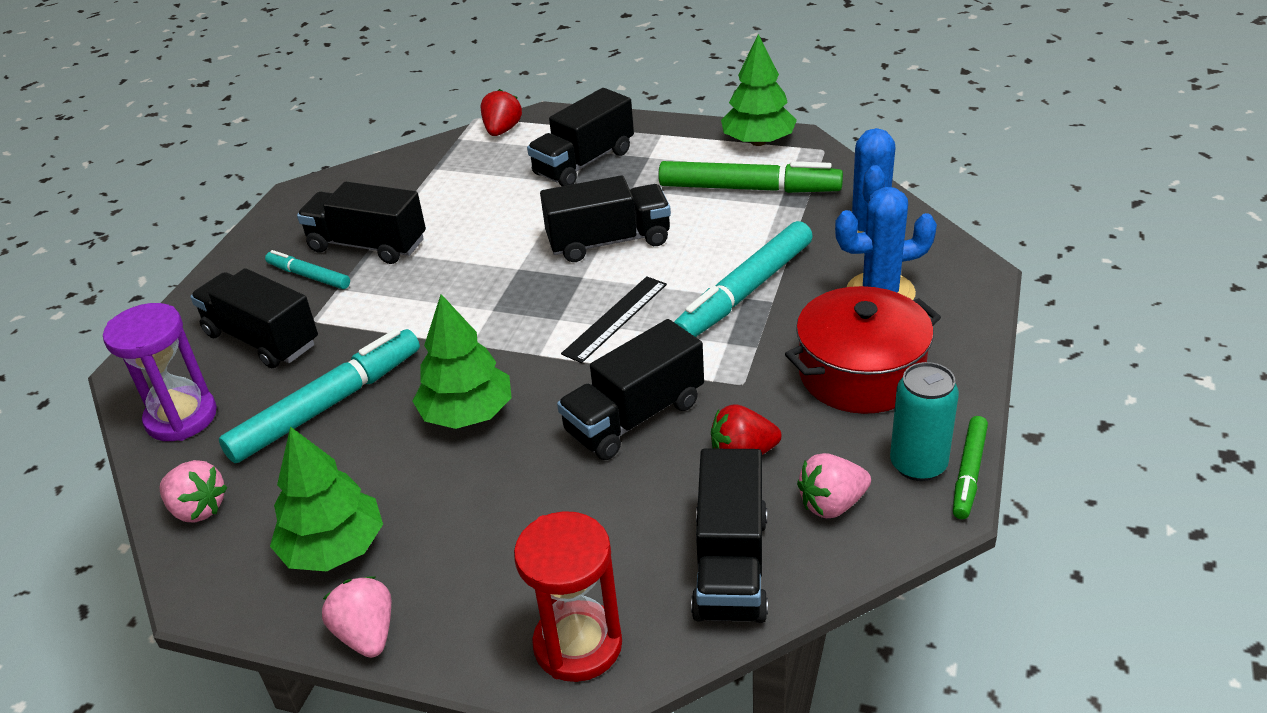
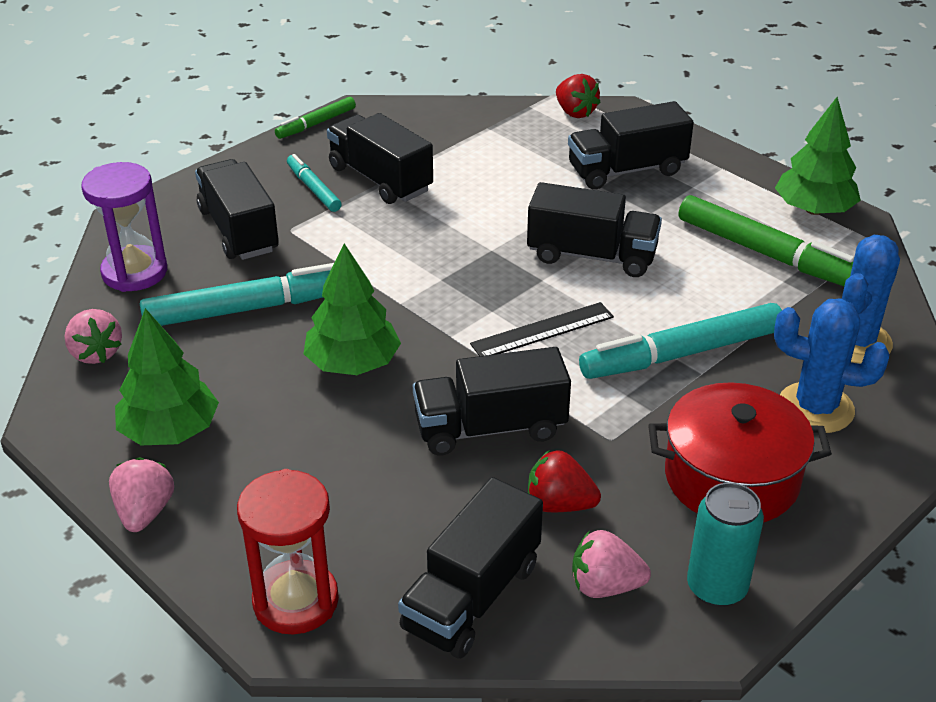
camera: 25 degrees right, 0 degrees up
red strawberry [481,89,522,136] -> red strawberry turned 105 degrees clockwise [556,74,601,118]
green marker [953,416,988,519] -> green marker moved to [275,97,356,139]

